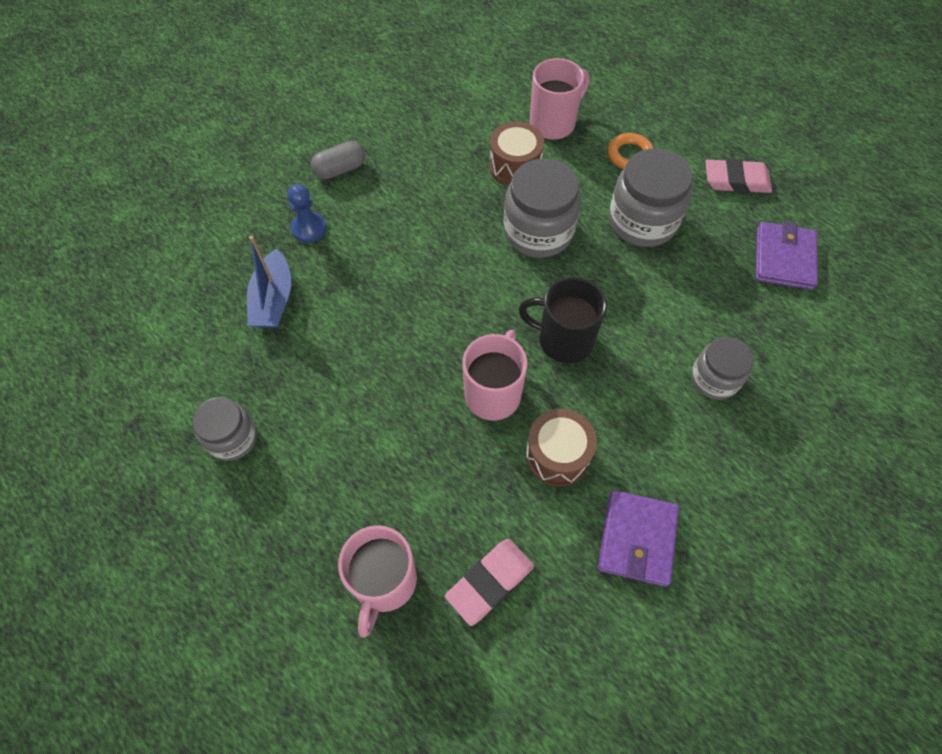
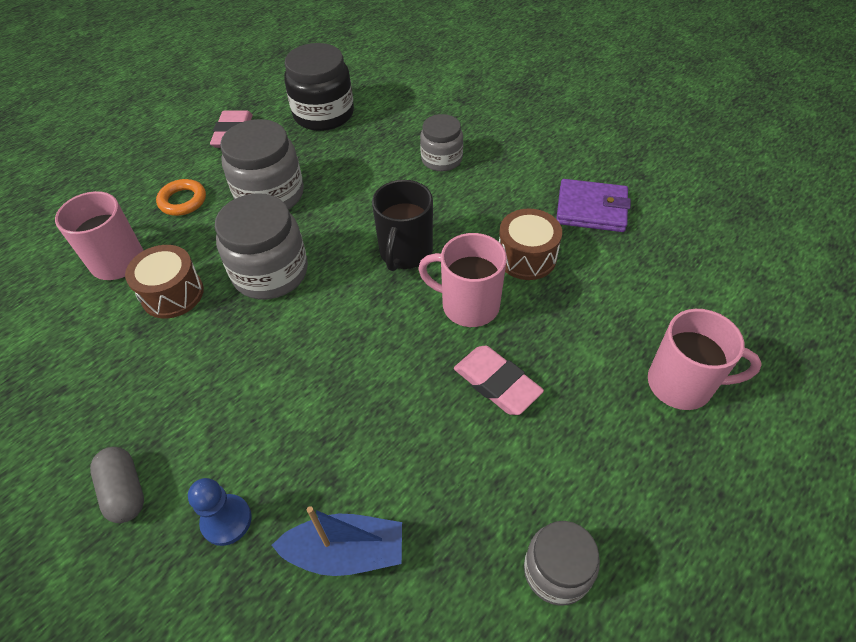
camera: 90 degrees left, 10 degrees down
pink eraser [445,539,534,626] -> pink eraser moved to [454,346,544,415]
purple wallet [755,222,818,290] -> black jar [284,43,354,131]

